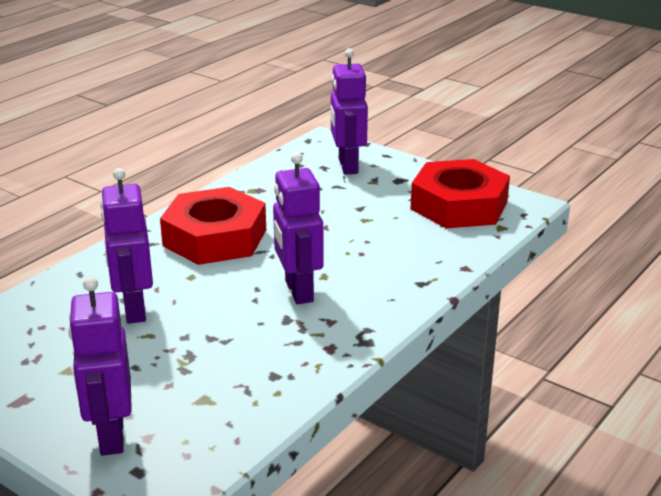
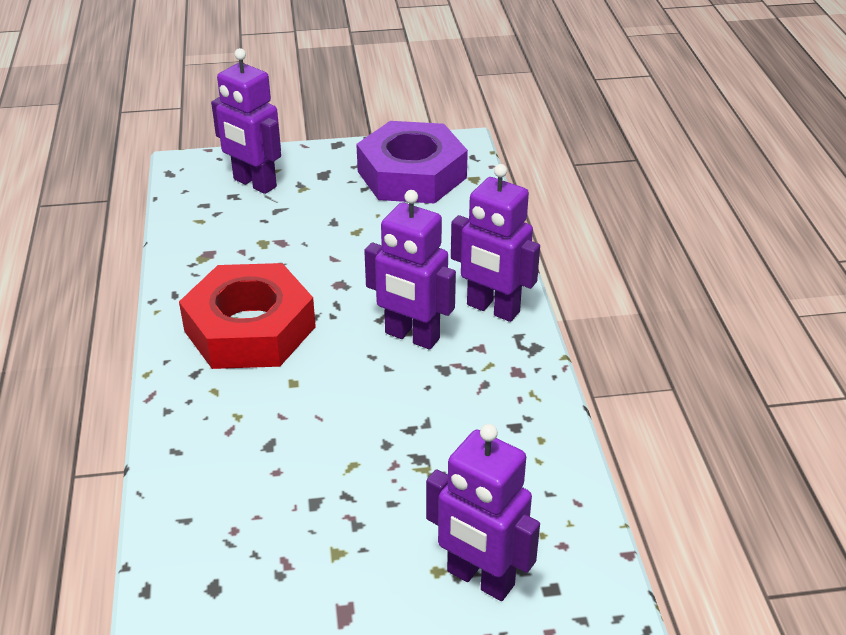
camera: 45 degrees left, 10 degrees up
purple robot [100,168,153,324] -> purple robot moved to [451,164,540,322]
red nut [411,159,510,228] -> purple nut [356,121,468,204]

